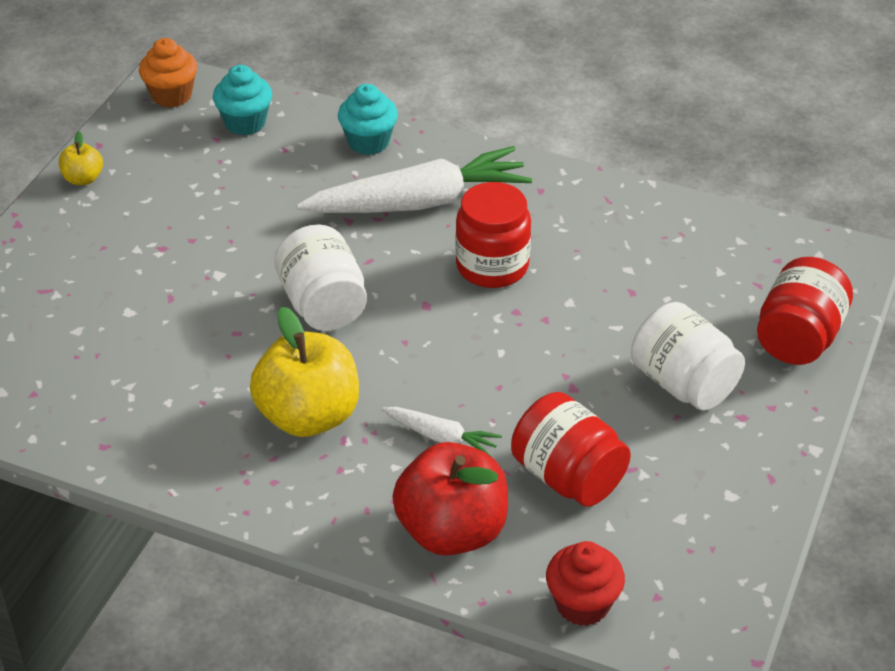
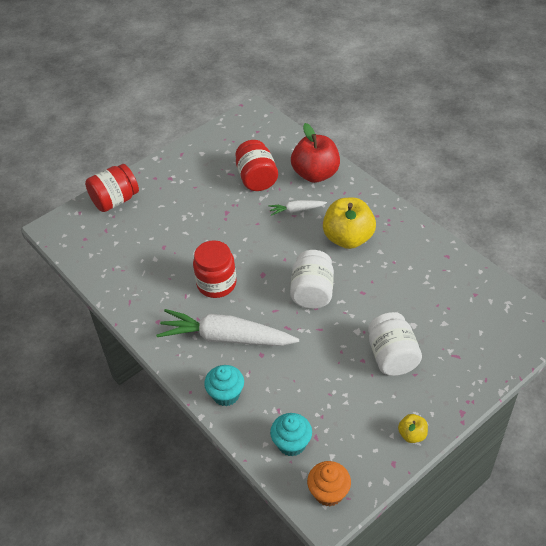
camera: 150 degrees left, 5 degrees up
white carrot [382,407,502,456] -> white carrot turned 60 degrees counterclockwise [269,200,327,216]
red cupcake [546,541,625,626] -> none
white jar [631,302,745,411] -> white jar moved to [368,312,422,376]

